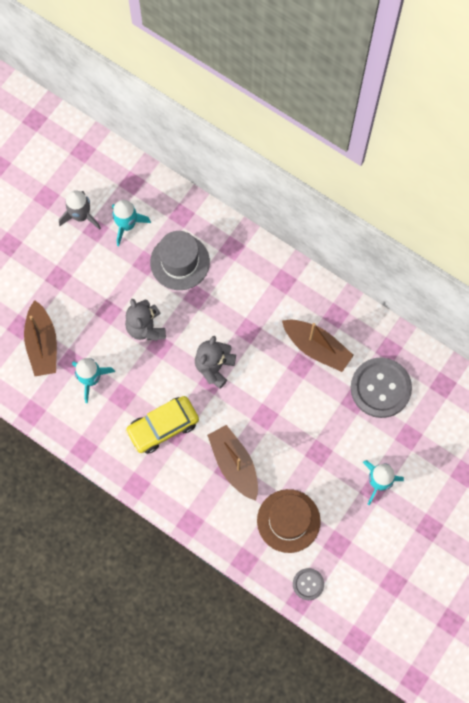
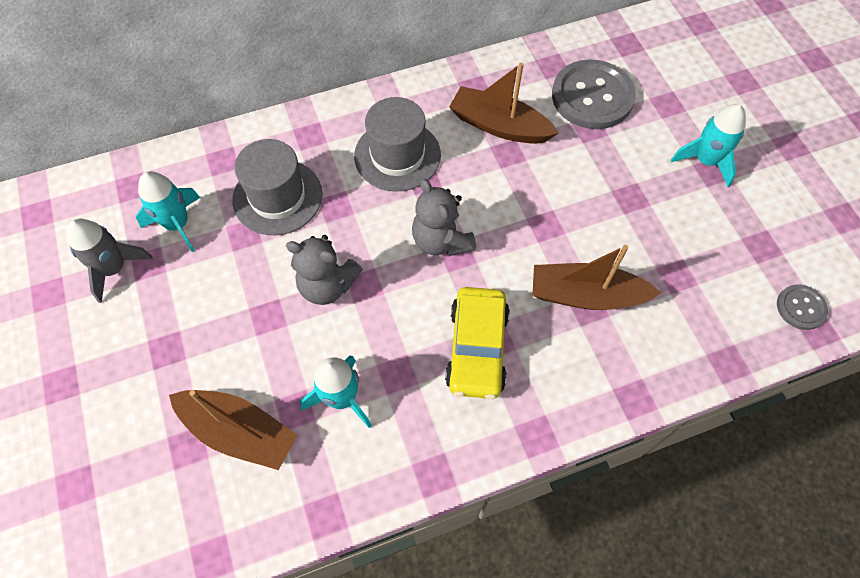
camera: 55 degrees left, 10 degrees down
brown hat [257,489,321,553] -> none
brown boat [282,320,354,372] -> brown boat turned 135 degrees counterclockwise [449,63,559,144]
none -> grey hat [354,97,441,192]

